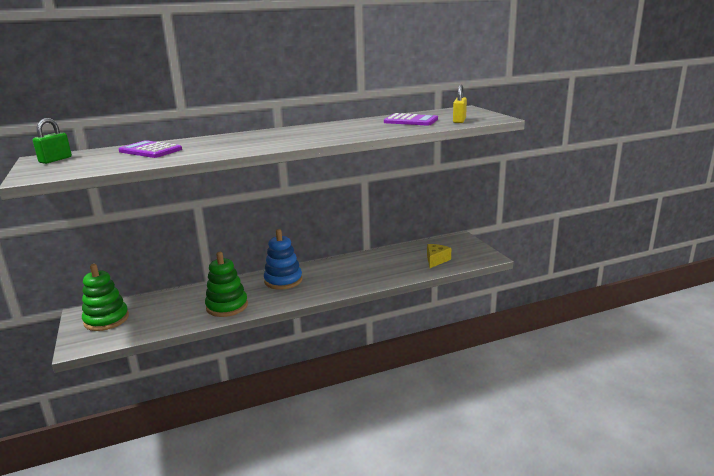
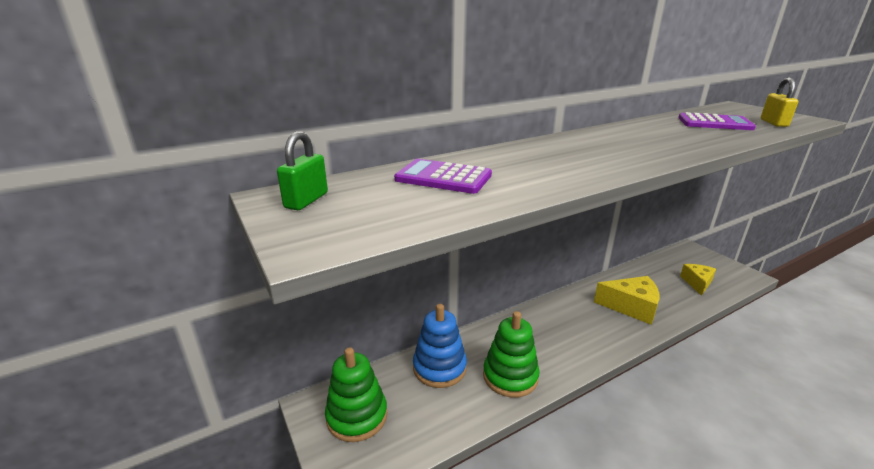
camera: 10 degrees left, 5 degrees up
blue stacking toy [264,229,302,290] -> blue stacking toy moved to [413,304,467,388]
none -> yellow cheese [594,276,659,325]

